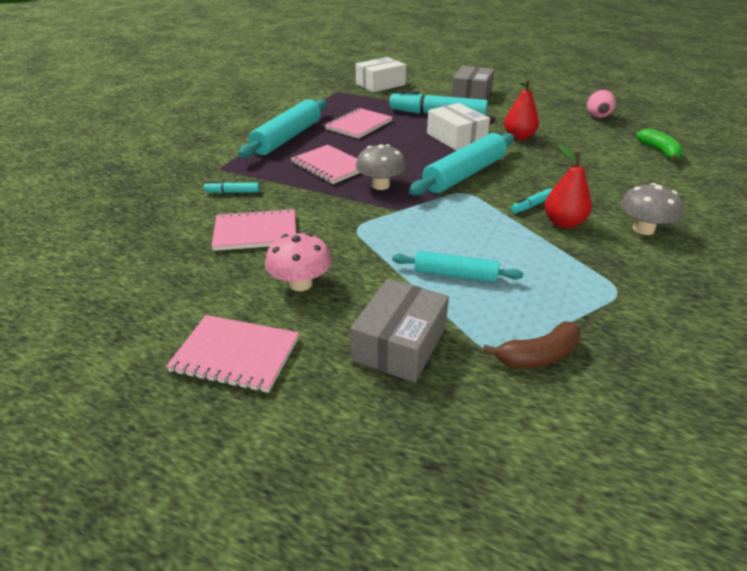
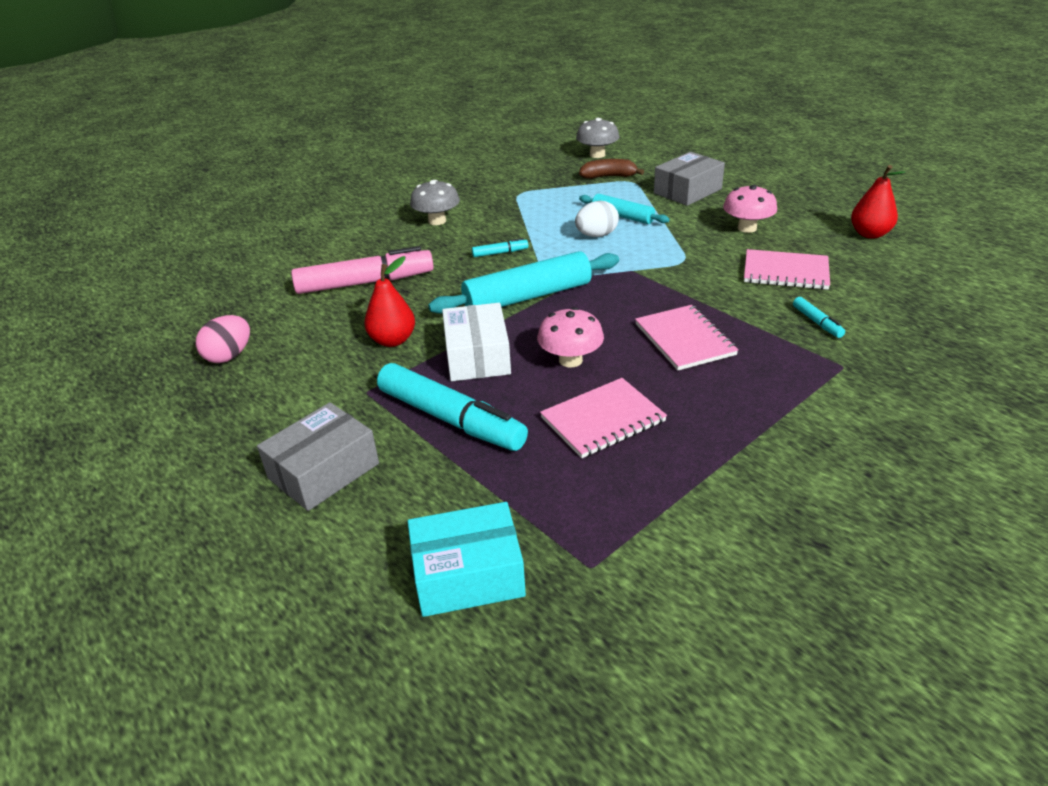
camera: 155 degrees left, 0 degrees up
pink notebook [166,315,299,393] -> none
turquoise marker [204,181,260,193] -> turquoise marker turned 45 degrees clockwise [793,297,845,338]
turquoise rolling pin [238,99,327,158] -> none
white box [356,57,406,92] -> turquoise box [407,502,526,617]
grey mushroom [356,144,406,190] -> grey mushroom moved to [576,118,620,158]
red pear [544,144,592,228] -> red pear moved to [851,165,906,239]
green banana [636,129,684,161] -> none
none -> pink marker [291,246,434,294]
none -> pink mushroom [537,307,604,368]
none -> white egg [575,201,619,237]

